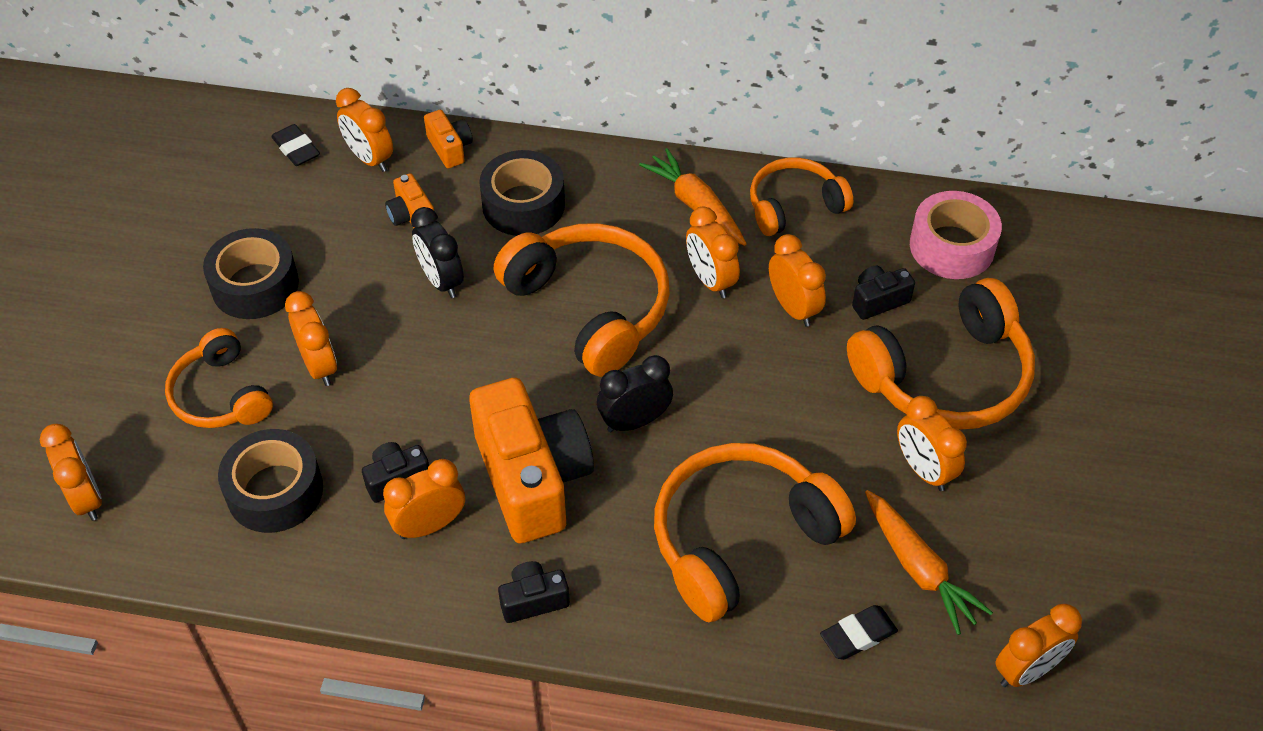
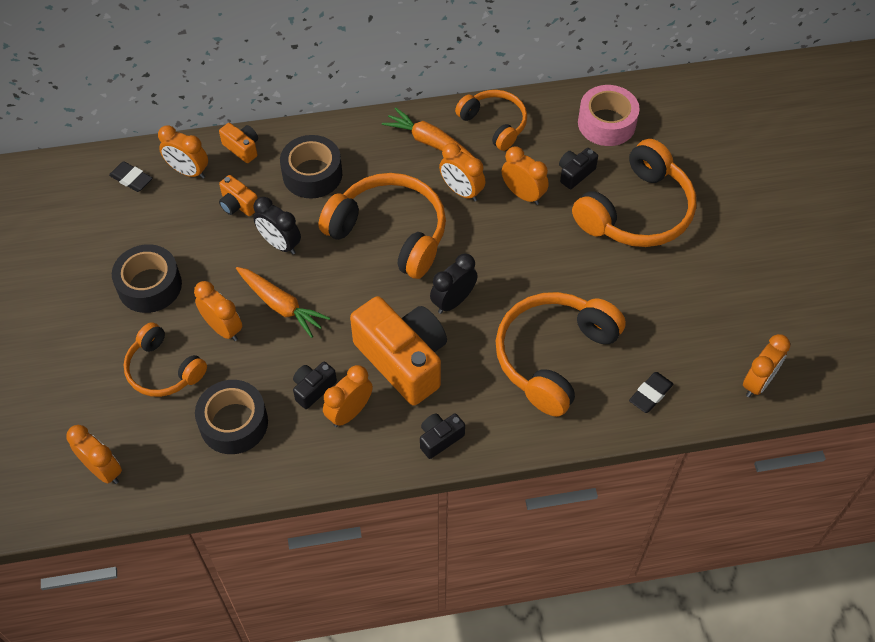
camera: 20 degrees left, 5 degrees up
orange headphones [750,158,853,236] -> orange headphones turned 90 degrees clockwise [455,90,527,151]
orange carrot [865,490,993,635] -> orange carrot moved to [236,267,330,338]
orange clock [897,396,967,491] -> none

